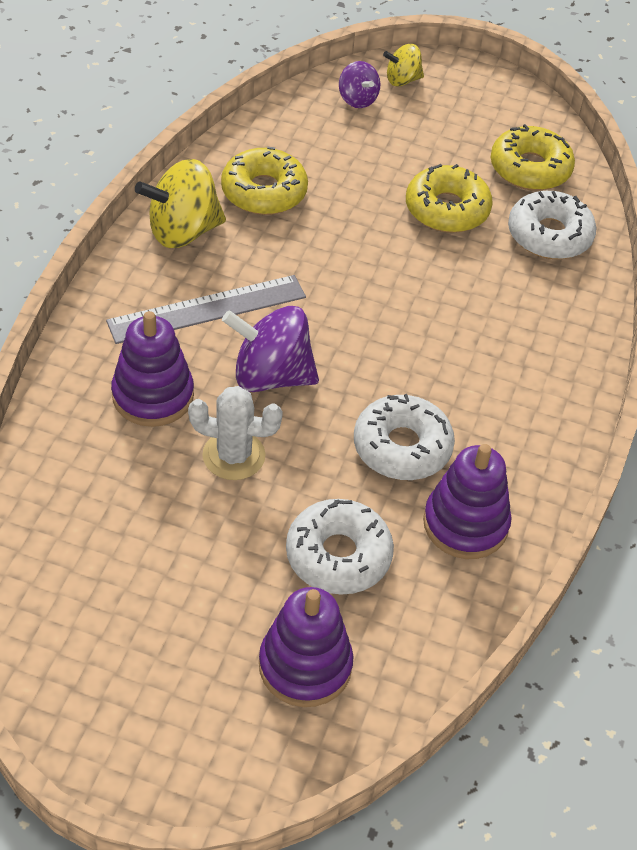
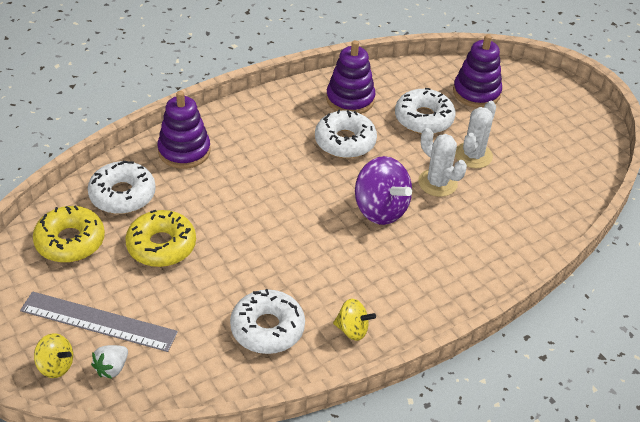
camera: 140 degrees left, 5 degrees down
grey ruler [106,275,306,344] -> grey ruler moved to [20,291,178,352]
purple stacking toy [111,311,194,427] -> purple stacking toy moved to [157,91,211,169]
yellow spinning top [135,159,226,248] -> yellow spinning top [333,299,376,341], size x0.56
yellow donut [221,147,308,215] -> white donut [230,289,305,354]
purple spinning top [339,61,381,108] -> white strawberry [91,345,128,379]
none -> white cactus [455,101,496,168]

